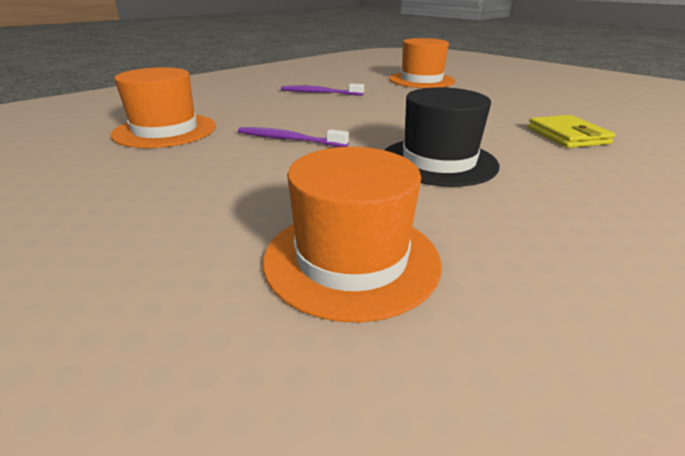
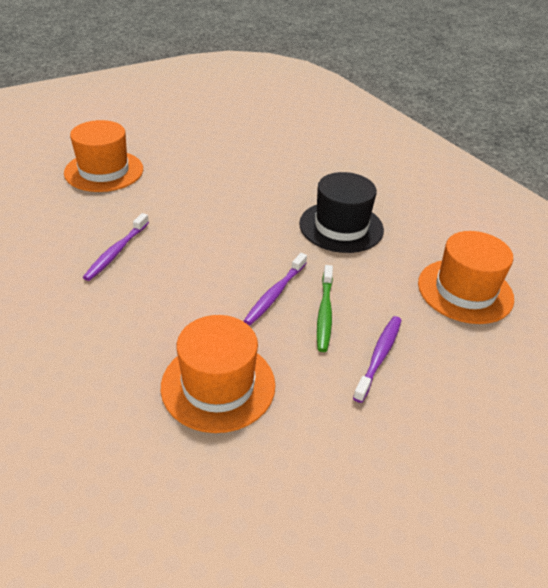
camera: 80 degrees left, 10 degrees up
yellow wallet [528,115,615,148] -> none
none -> green toothbrush [317,265,333,352]
none -> purple toothbrush [353,316,402,403]

